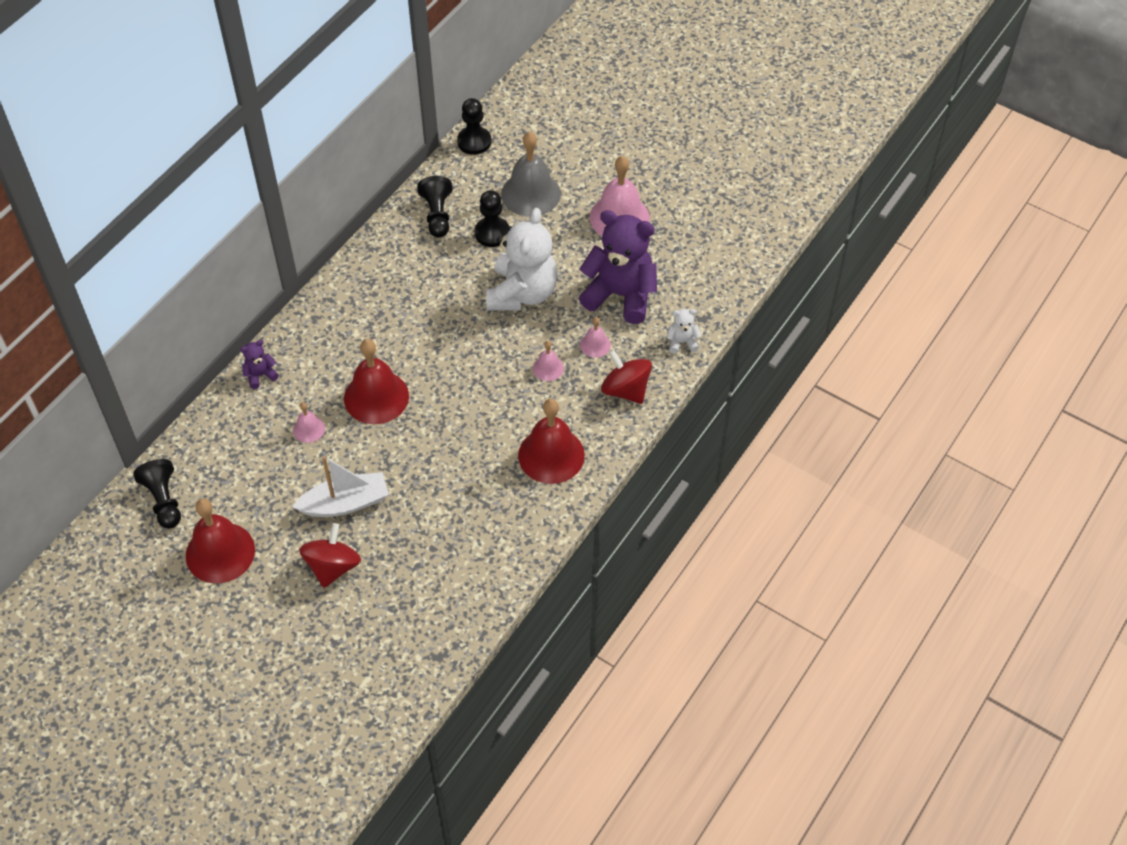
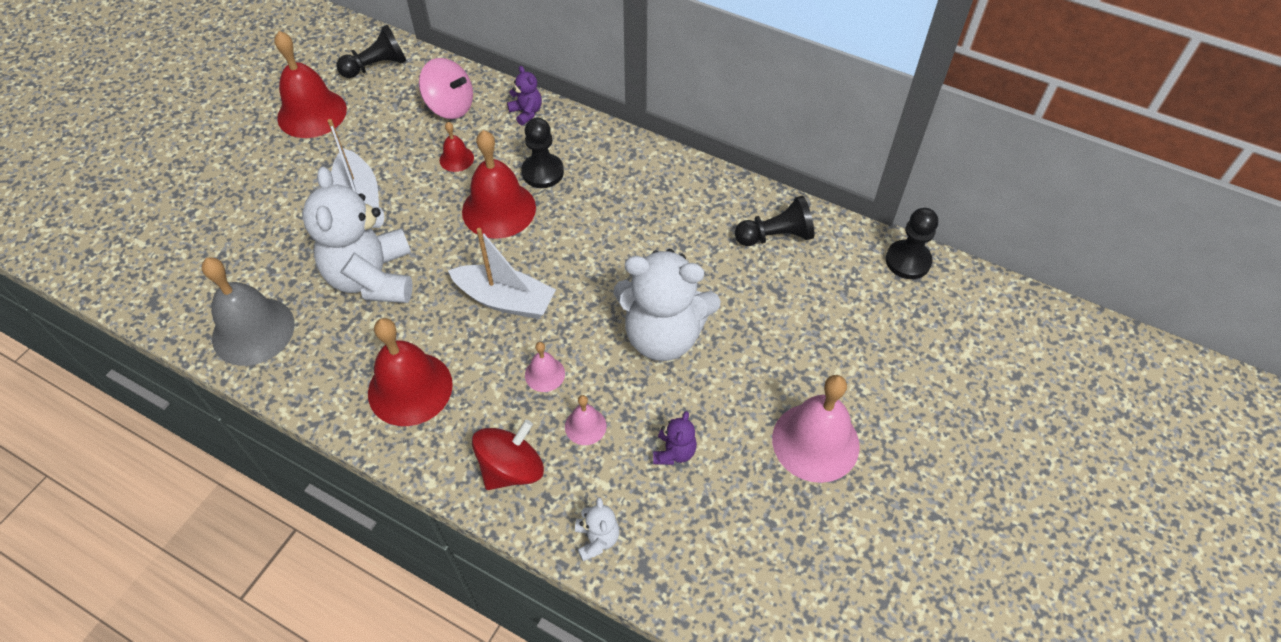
camera: 85 degrees right, 0 degrees up
pink bell [293,402,325,443] -> red bell [440,122,474,172]
red spinning top [299,523,361,588] -> none
black pawn [475,190,509,247] -> black pawn moved to [522,118,564,188]
grey bell [501,132,561,217] -> grey bell moved to [202,257,295,366]
purple teddy bear [579,210,657,324] -> purple teddy bear [653,411,697,465], size x0.43
none -> white teddy bear [302,167,413,303]
none -> pink spinning top [419,58,473,119]
none -> white boat [448,228,556,319]

